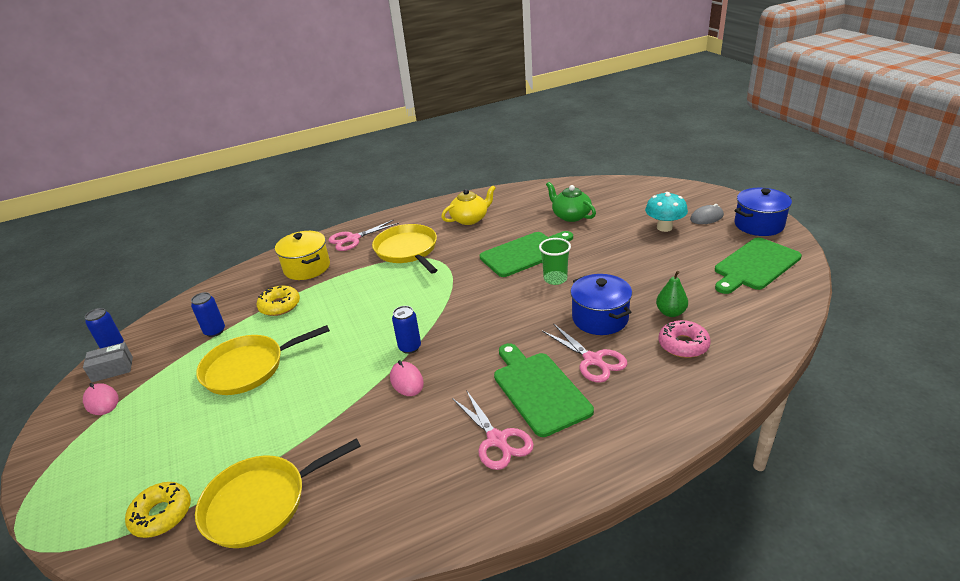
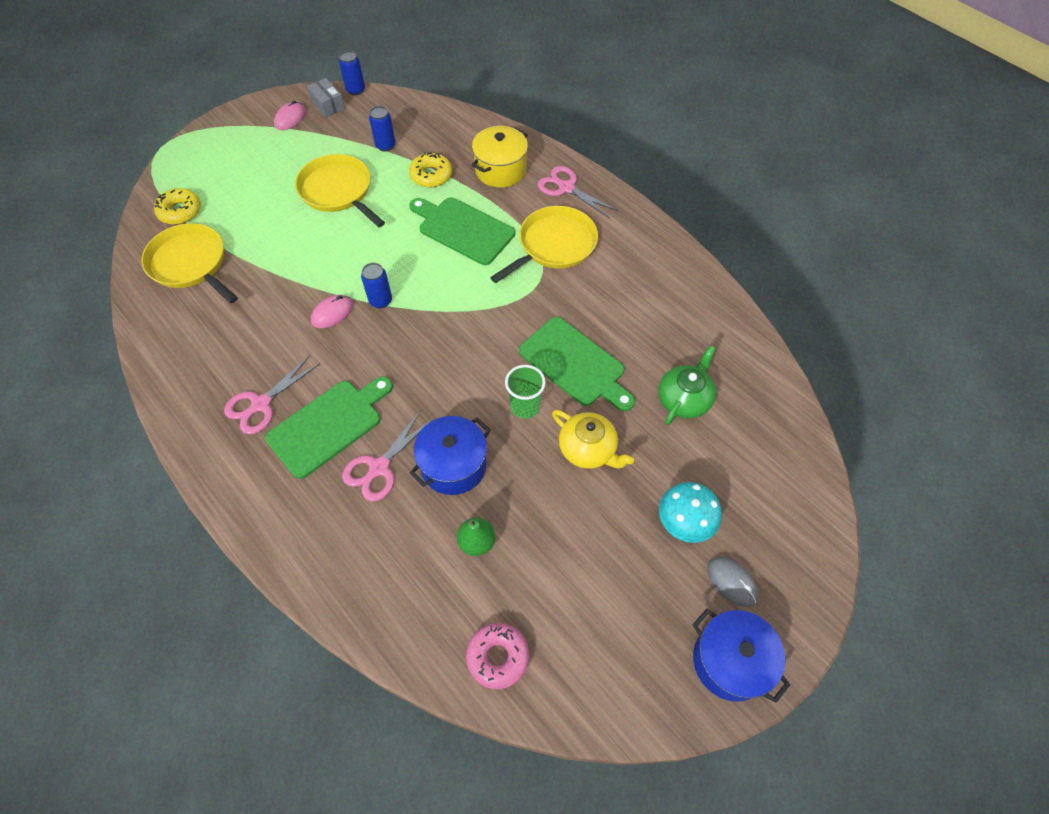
camera: 70 degrees right, 25 degrees up
yellow teapot [441,185,496,225] -> yellow teapot moved to [552,410,634,469]
pink donut [658,320,711,358] -> pink donut moved to [466,623,529,689]
green cutting board [715,237,802,294] -> green cutting board moved to [409,197,515,265]

